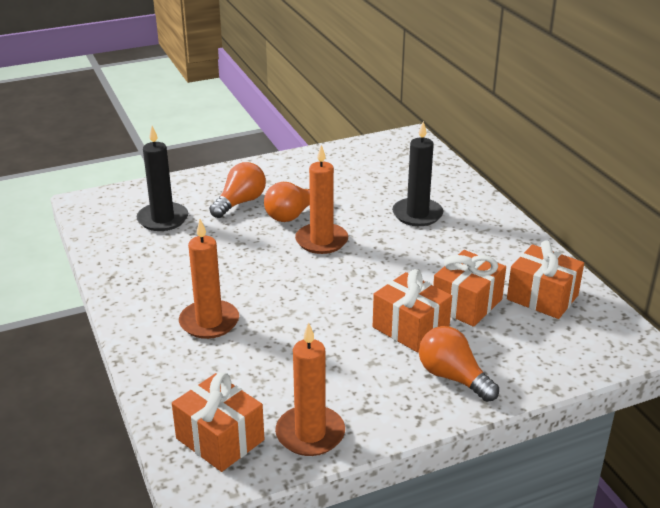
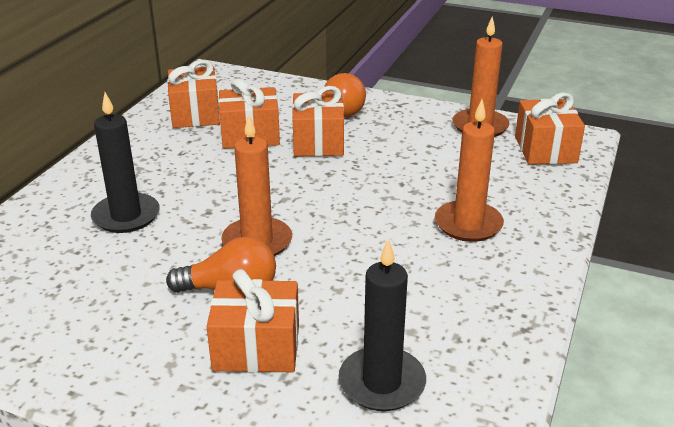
camera: 135 degrees left, 0 degrees up
orange light bulb [209,162,266,218] -> orange gift [207,269,299,373]

